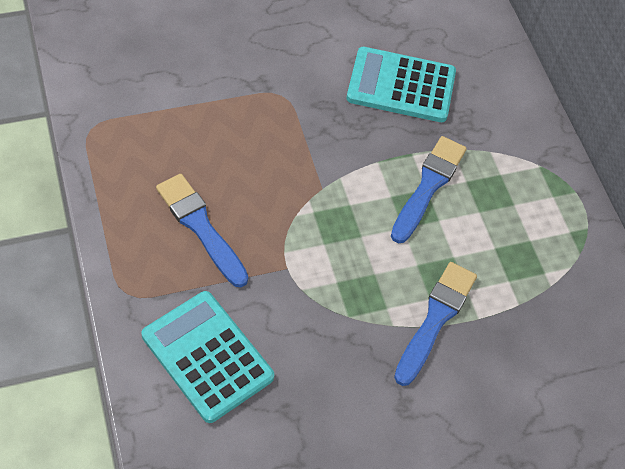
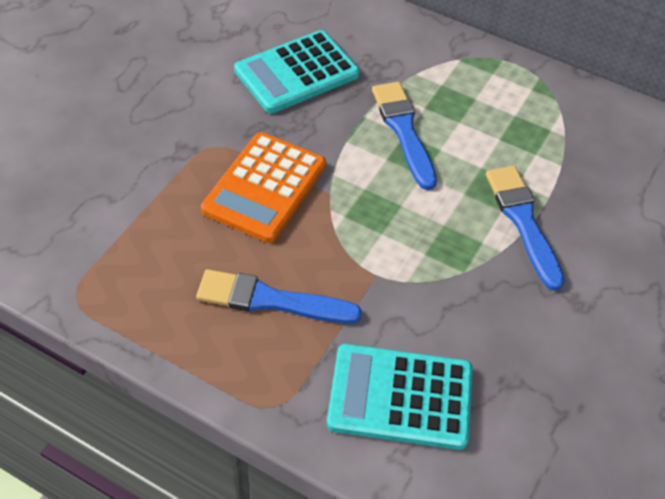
camera: 40 degrees left, 5 degrees down
none -> orange calculator [201,132,326,243]

